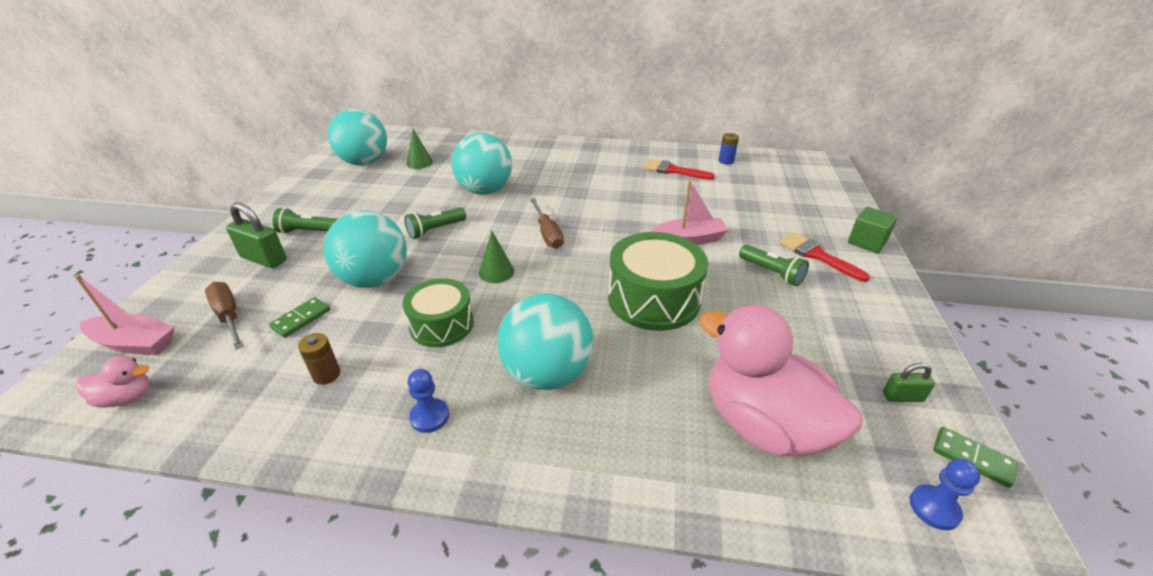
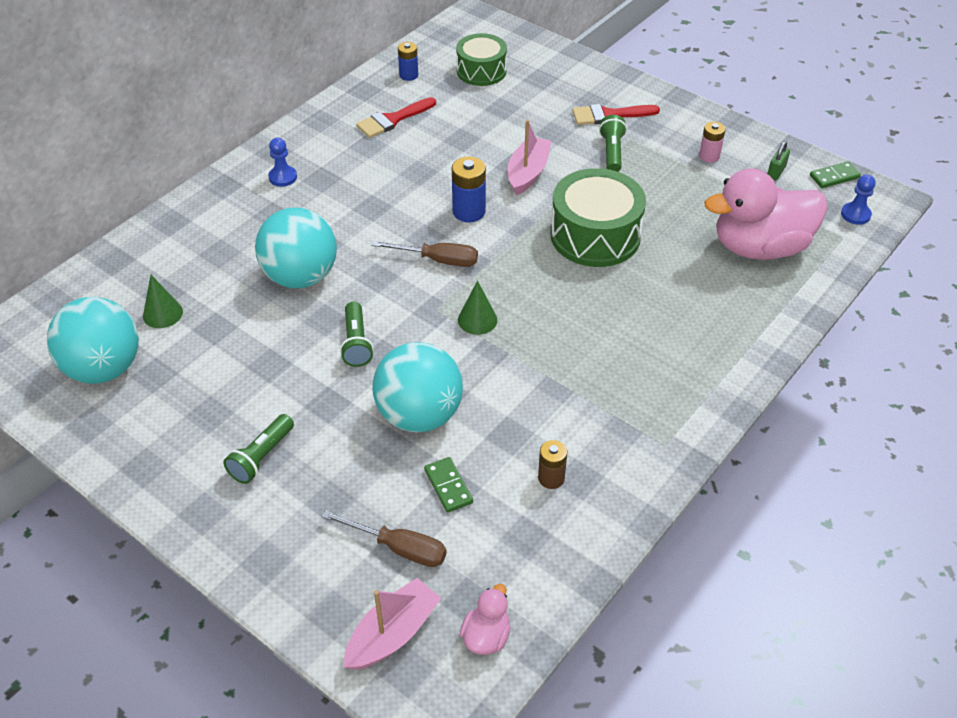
camera: 60 degrees left, 10 degrees up
brown screwdriver [205,282,244,350] -> brown screwdriver turned 150 degrees counterclockwise [321,510,447,567]
green padlock [226,202,287,268] -> none
green drum [403,278,474,347] -> green drum moved to [456,33,507,86]
blue pawn [408,369,449,433] -> blue pawn moved to [268,138,297,187]
turquoise ball [498,294,594,390] -> none
green flashlight [739,245,809,286] -> green flashlight turned 75 degrees counterclockwise [599,115,627,172]
green cube [848,207,898,253] -> none
none -> blue battery [452,157,486,222]
none -> pink battery [699,122,725,163]

